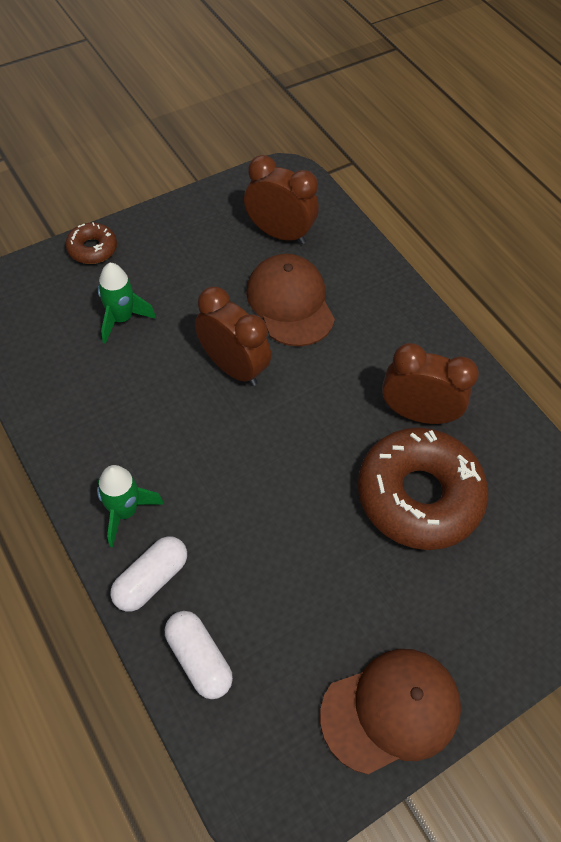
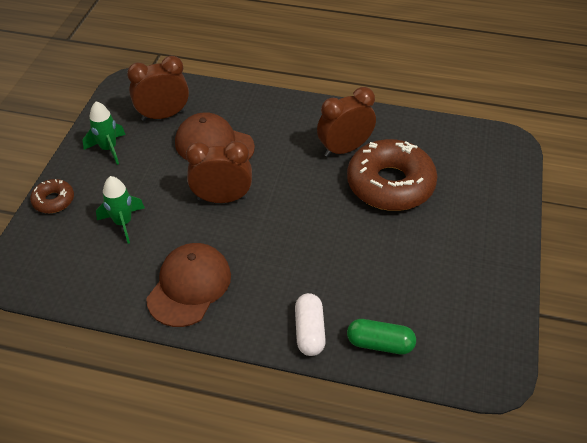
camera: 40 degrees left, 10 degrees down
green rocket [97,465,164,547] -> green rocket moved to [83,101,126,165]
white capsule [165,611,233,699] -> green capsule [347,319,416,354]
brown cap [320,649,461,774] -> brown cap moved to [146,243,231,327]

